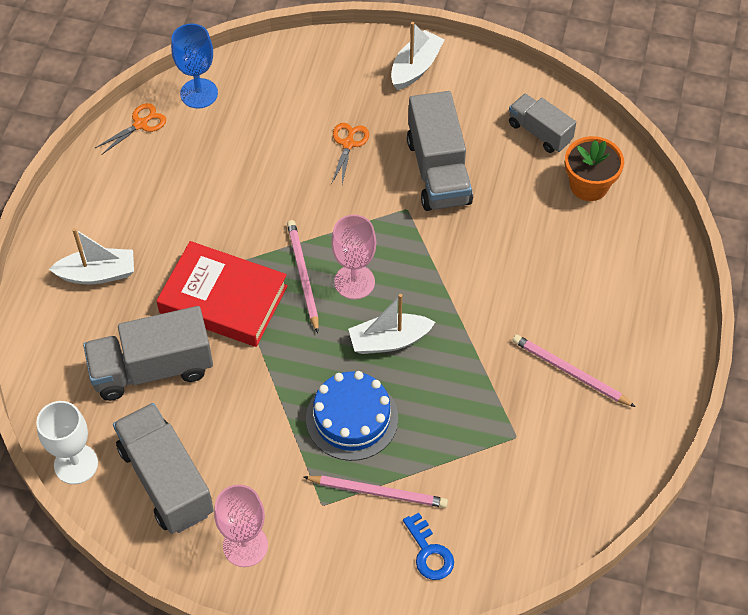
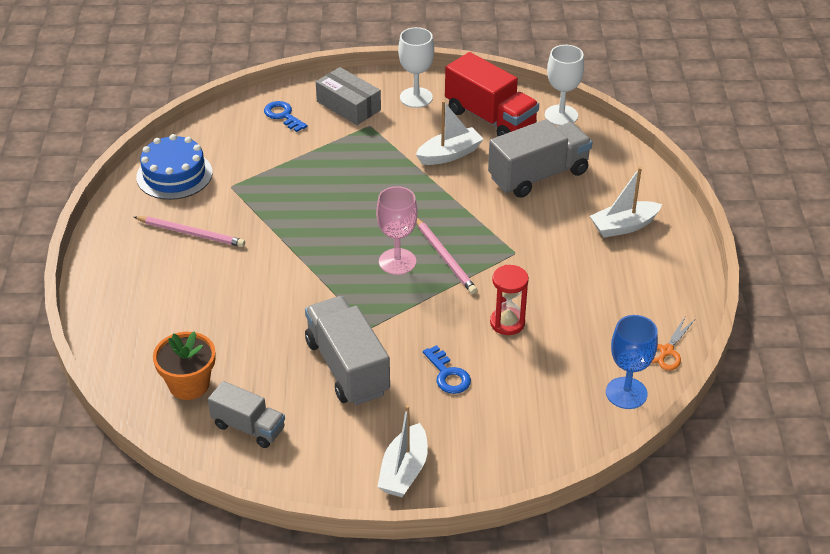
camera: 165 degrees right, 15 degrees down
grey truck [113,403,214,534] -> red truck [445,52,539,136]
red book [157,241,288,347] -> none
pink goblet [214,484,268,567] -> white goblet [398,27,434,108]
pink pencil [303,476,448,508] -> none
blue cake [306,371,398,461] -> blue cake moved to [136,134,212,200]
orange scissors [332,123,369,184] -> blue key [423,345,471,394]
white boat [348,294,435,354] -> white boat moved to [416,100,483,165]
none -> grey box [316,67,381,125]
none -> red hourglass [490,265,529,335]

